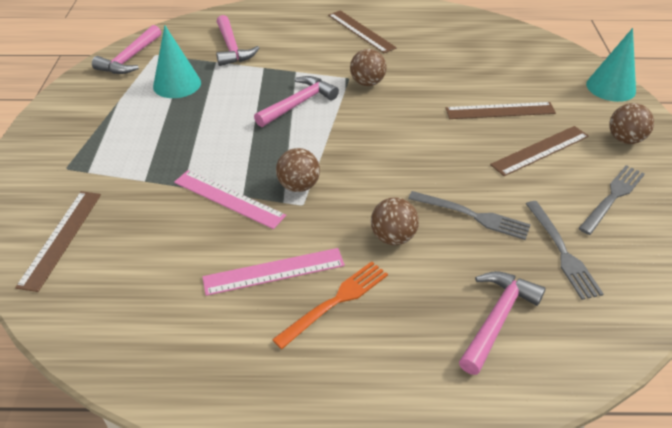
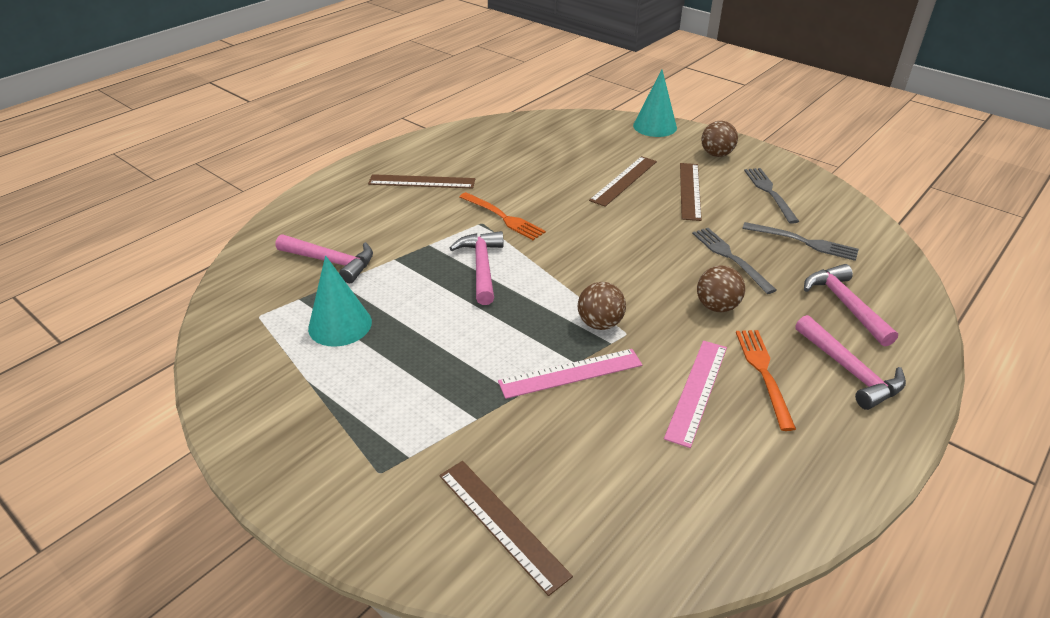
camera: 50 degrees left, 5 degrees down
pink hammer [92,25,161,74] -> pink hammer moved to [795,315,906,410]
brown ball [350,49,387,86] -> orange fork [459,192,546,240]
grey fork [408,191,531,240] -> grey fork turned 90 degrees counterclockwise [692,228,777,294]

